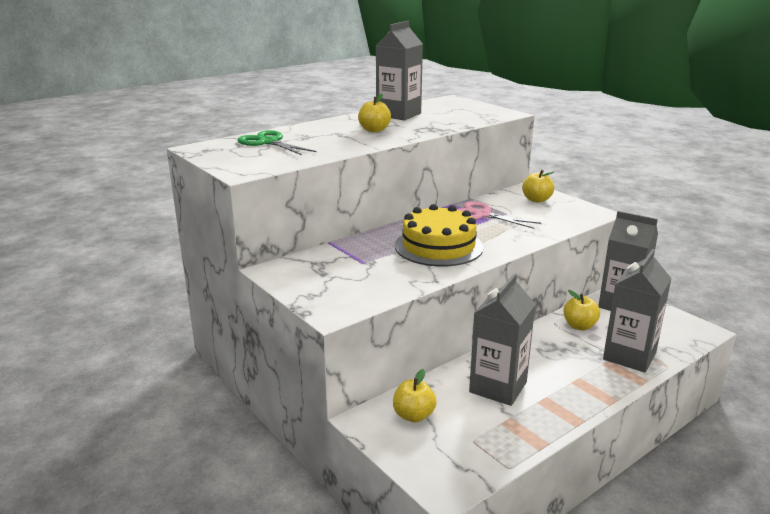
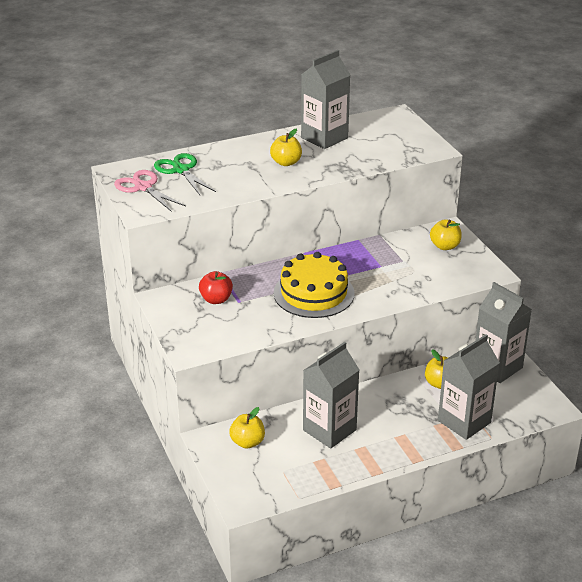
camera: 15 degrees right, 10 degrees up
pink scissors [457,201,541,229] -> pink scissors moved to [114,170,186,212]
none -> red apple [199,271,233,304]

